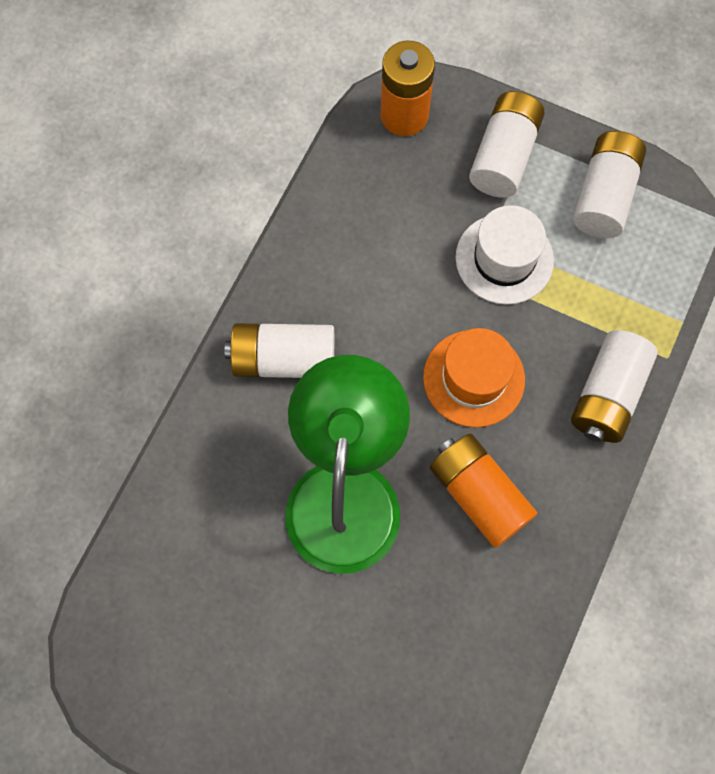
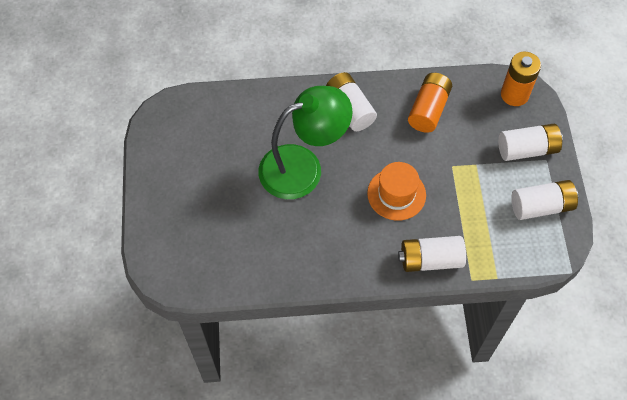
camera: 60 degrees right, 10 degrees down
orange battery [430,433,537,548] -> orange battery moved to [408,73,452,133]
white hat [456,205,554,305] -> none

